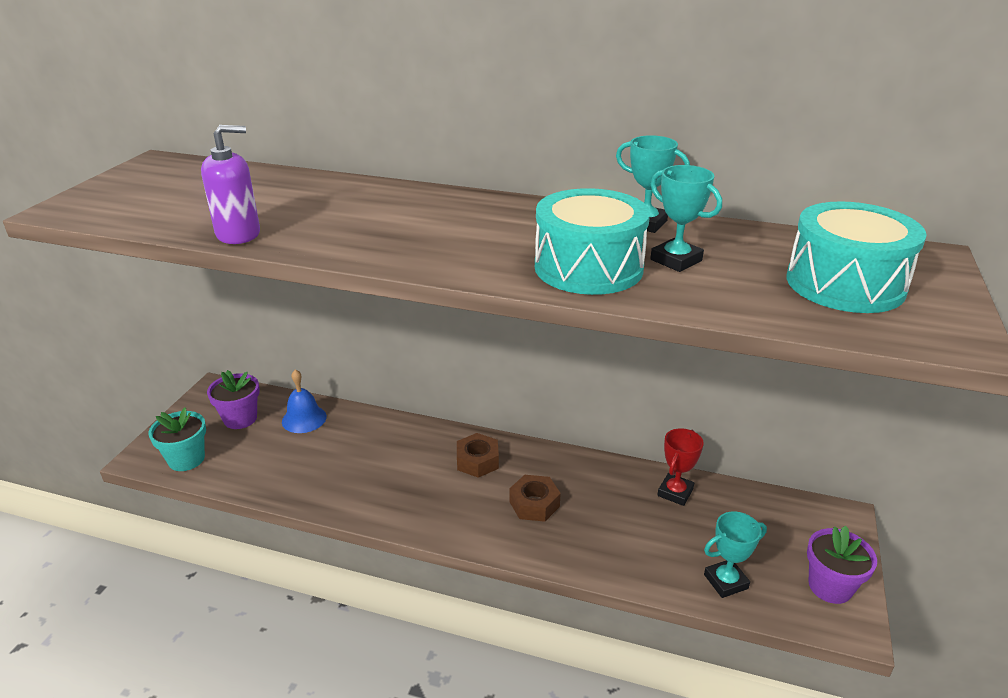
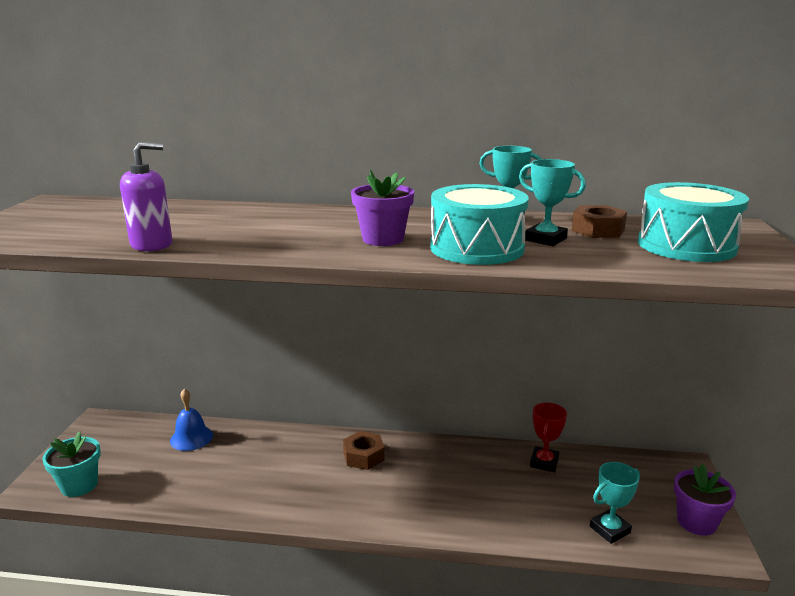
camera: 10 degrees left, 10 degrees down
purple flower pot [207,370,260,429] -> purple flower pot moved to [351,169,414,246]
brown nut [509,475,561,522] -> brown nut moved to [572,205,627,238]

